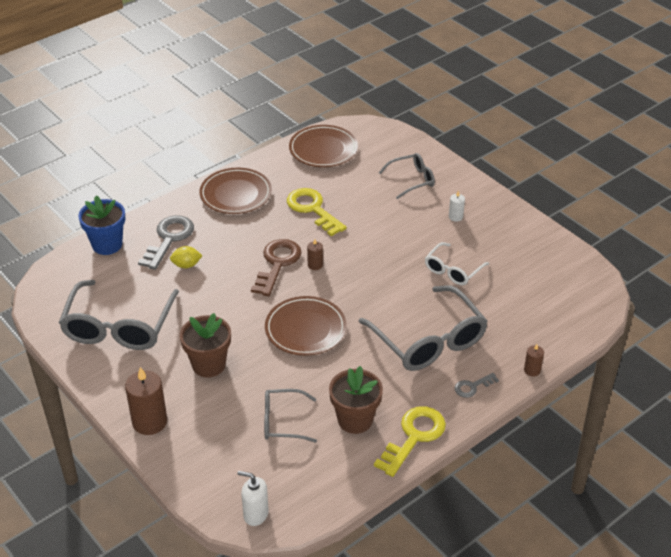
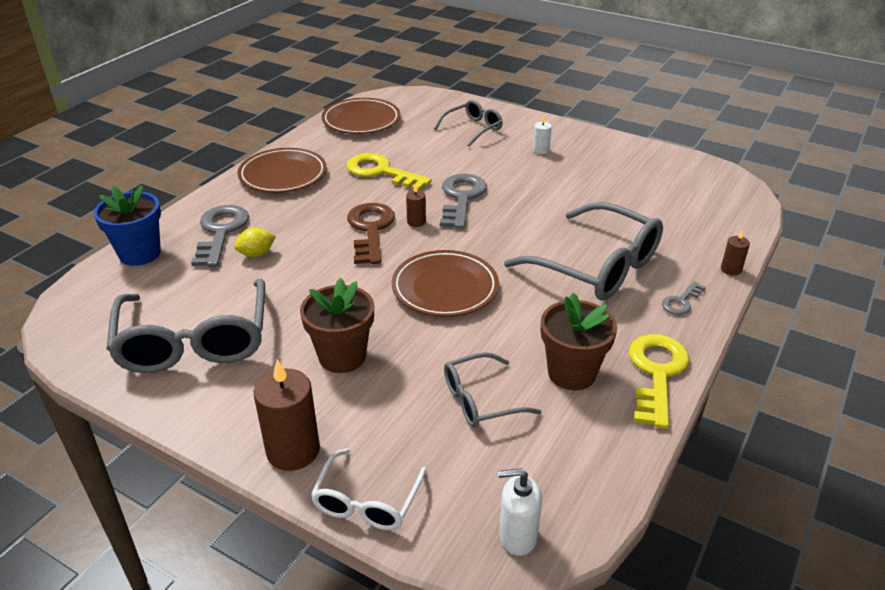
camera: 20 degrees left, 5 degrees down
white glasses [425,242,489,285] -> white glasses moved to [311,448,426,530]
none -> grey key [440,174,487,229]

